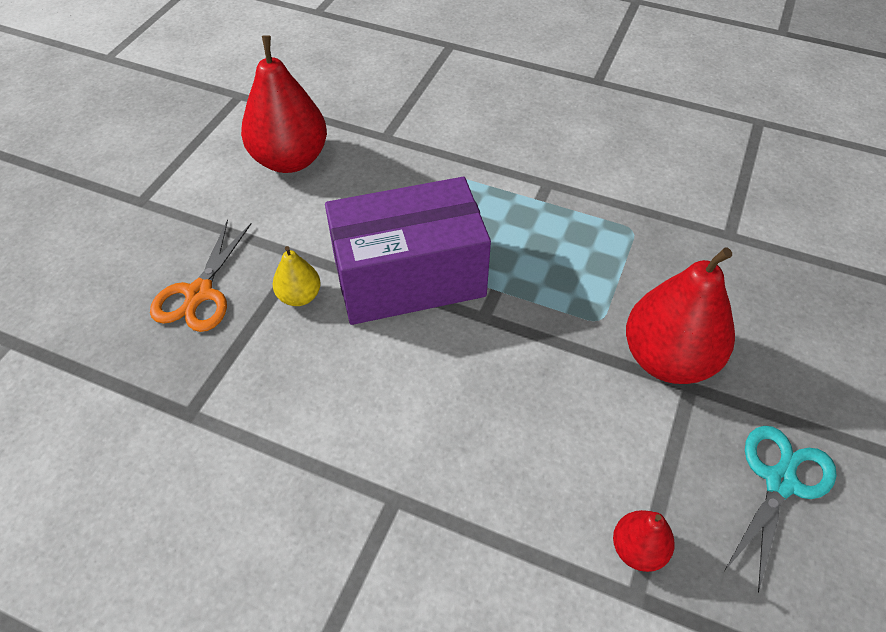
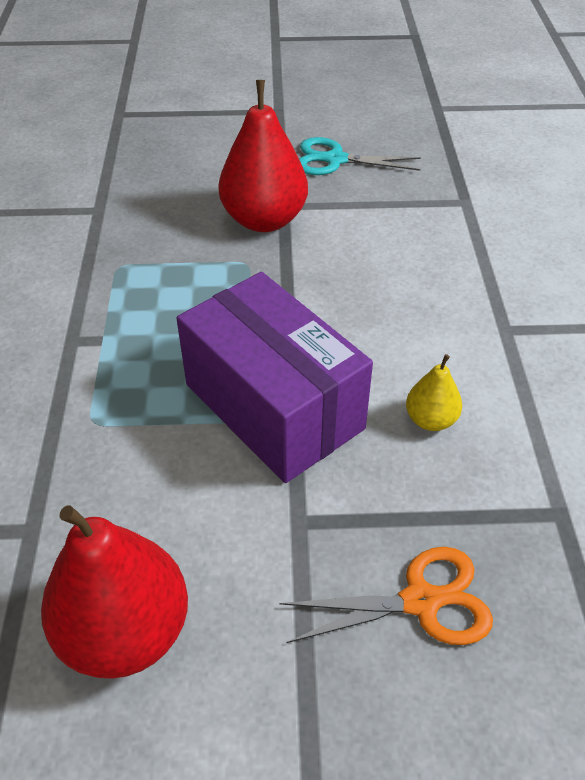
camera: 115 degrees left, 5 degrees down
yellow pear [273,246,321,306] -> yellow pear moved to [406,354,462,431]
red pear [613,510,675,572] -> none

